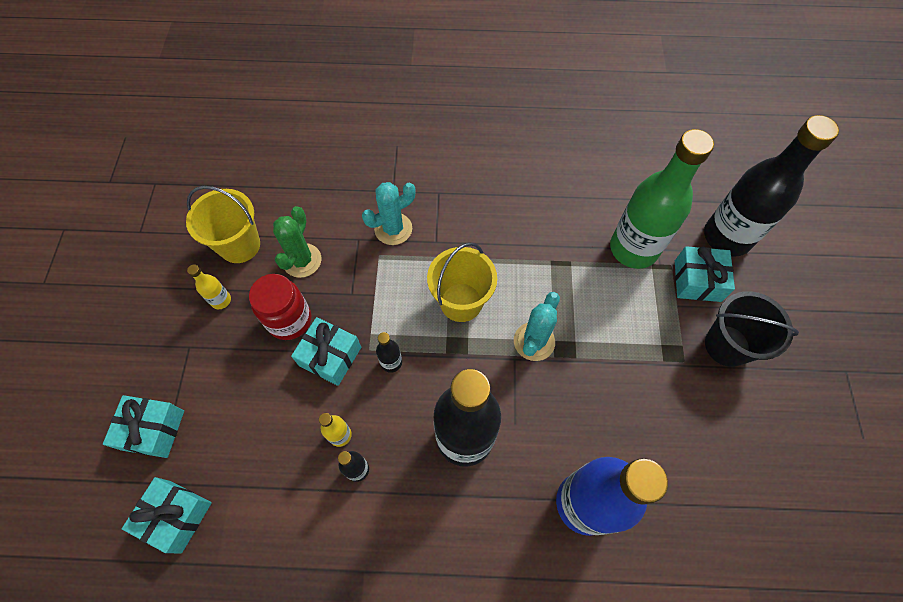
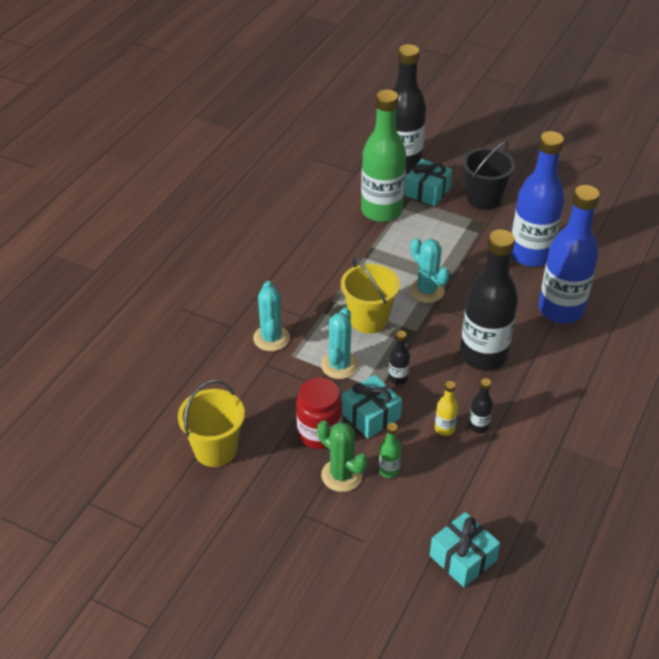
camera: 65 degrees left, 20 degrees down
turquoise gift [103,395,184,458] -> none
yellow bottle [187,265,231,309] -> none
green cactus [273,206,321,278] -> green cactus moved to [317,421,368,492]
none -> turquoise cactus [321,307,359,379]
none -> green bottle [379,423,402,478]
none -> blue bottle [511,131,565,267]

